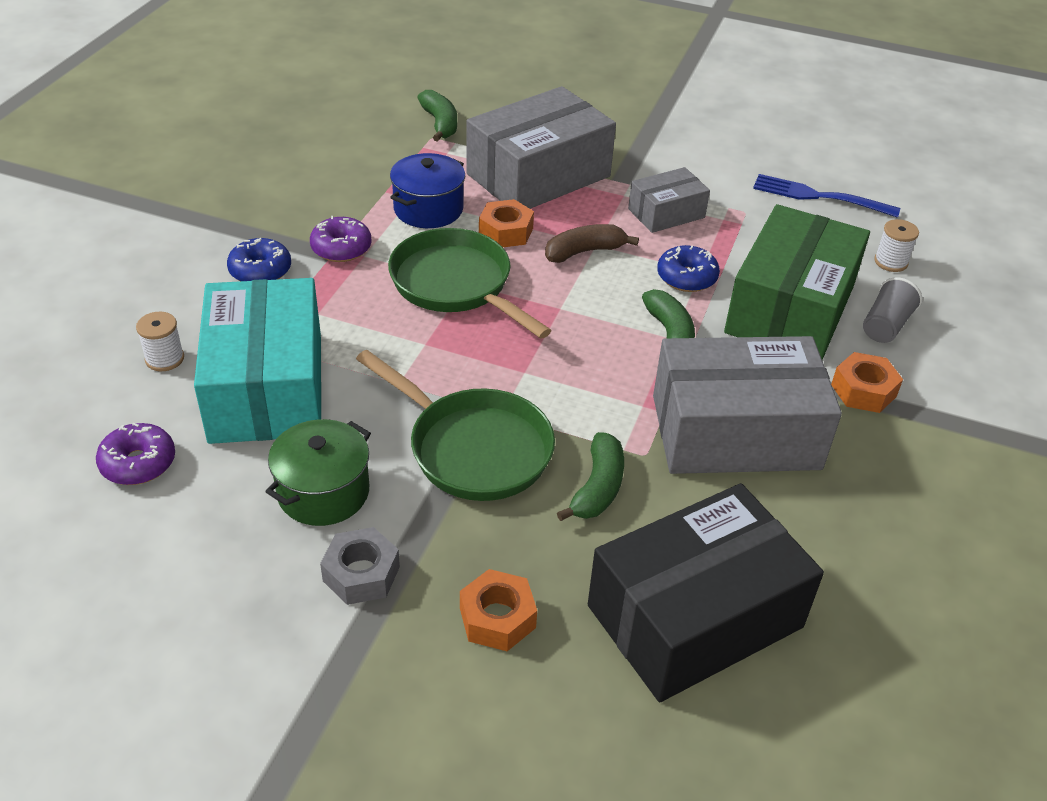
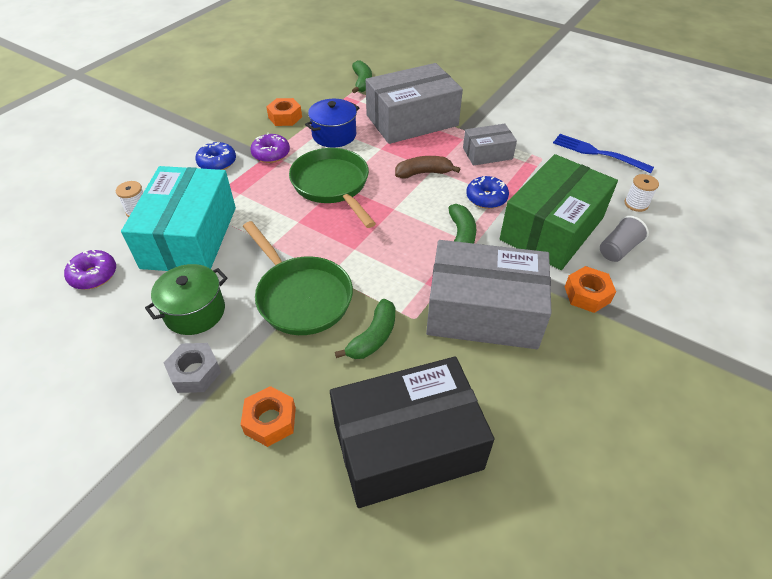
camera: 15 degrees right, 5 degrees up
orange nut [479,199,534,247] -> orange nut moved to [266,98,302,126]

